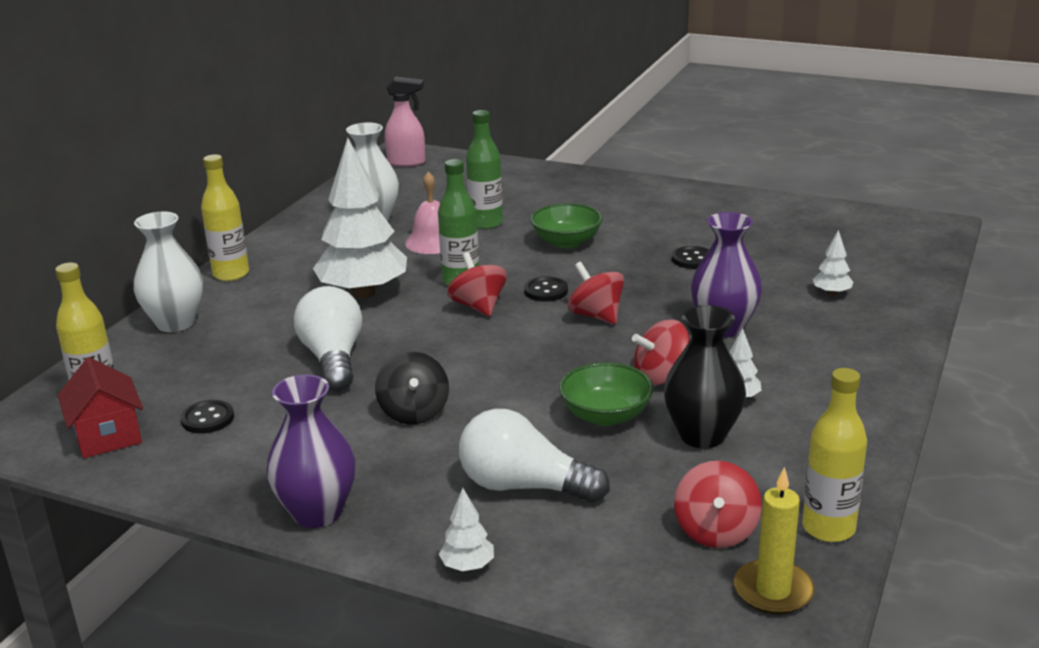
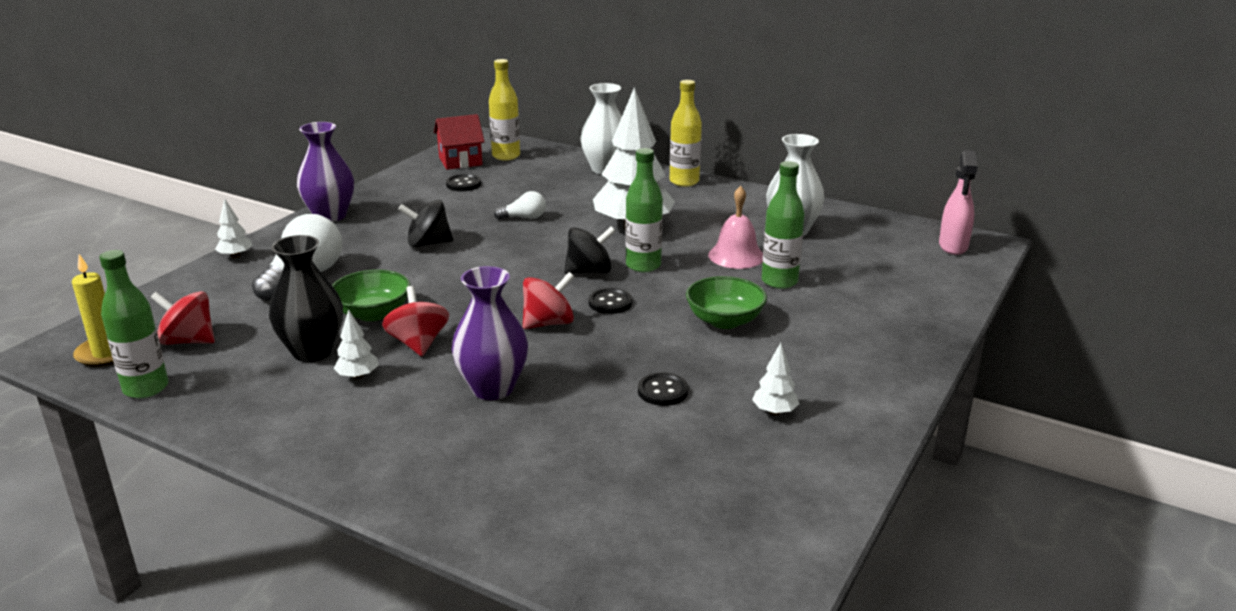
camera: 95 degrees right, 0 degrees up
white light bulb [294,286,362,391] -> white light bulb [494,191,546,220], size x0.52
red spinning top [447,252,507,317] -> black spinning top [564,226,616,274]
yellow bottle [802,368,867,542] -> green bottle [99,250,169,399]
white tree [813,230,853,296] -> white tree moved to [752,343,799,415]

